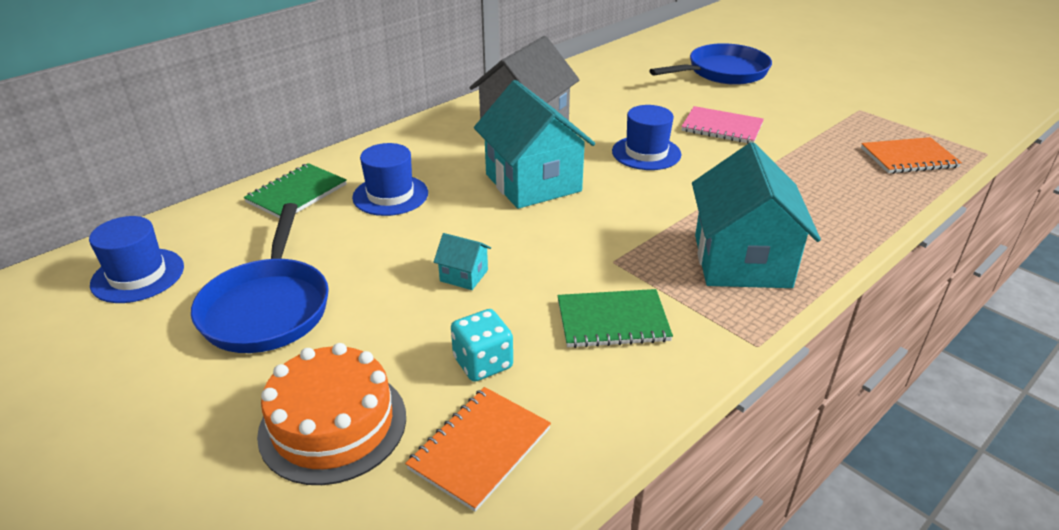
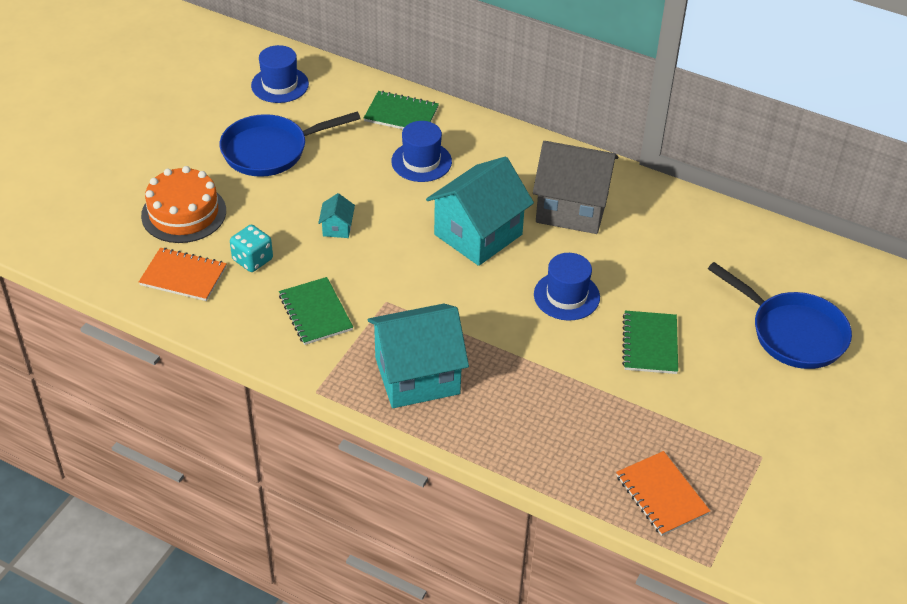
camera: 70 degrees right, 10 degrees up
pink notebook [681,106,764,144] -> green notebook [622,311,678,374]

